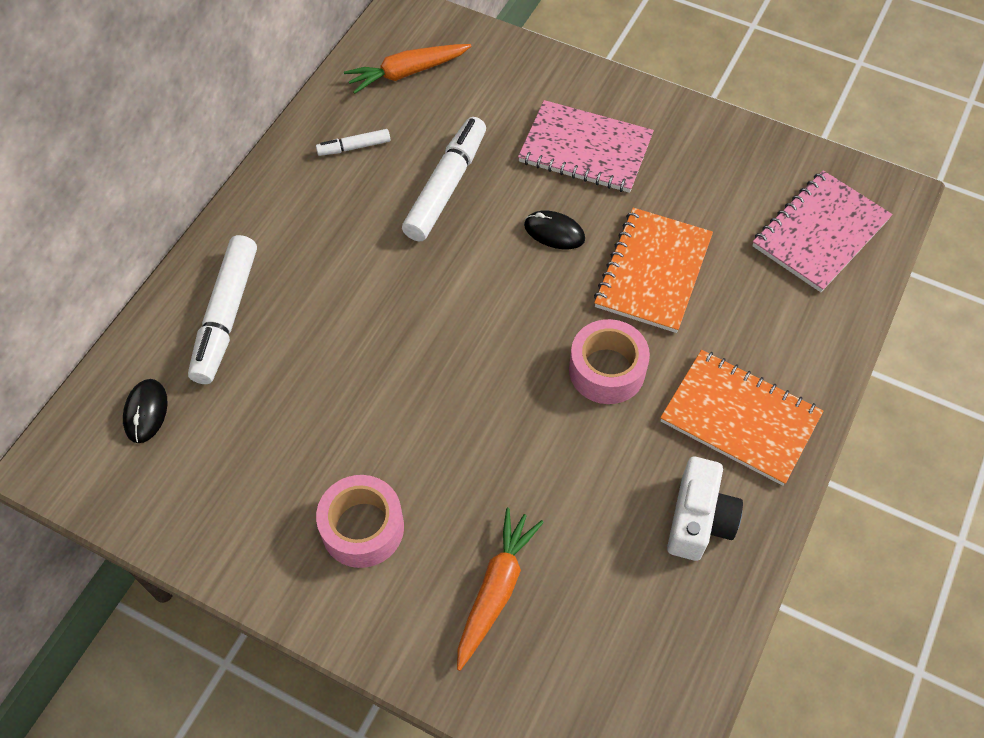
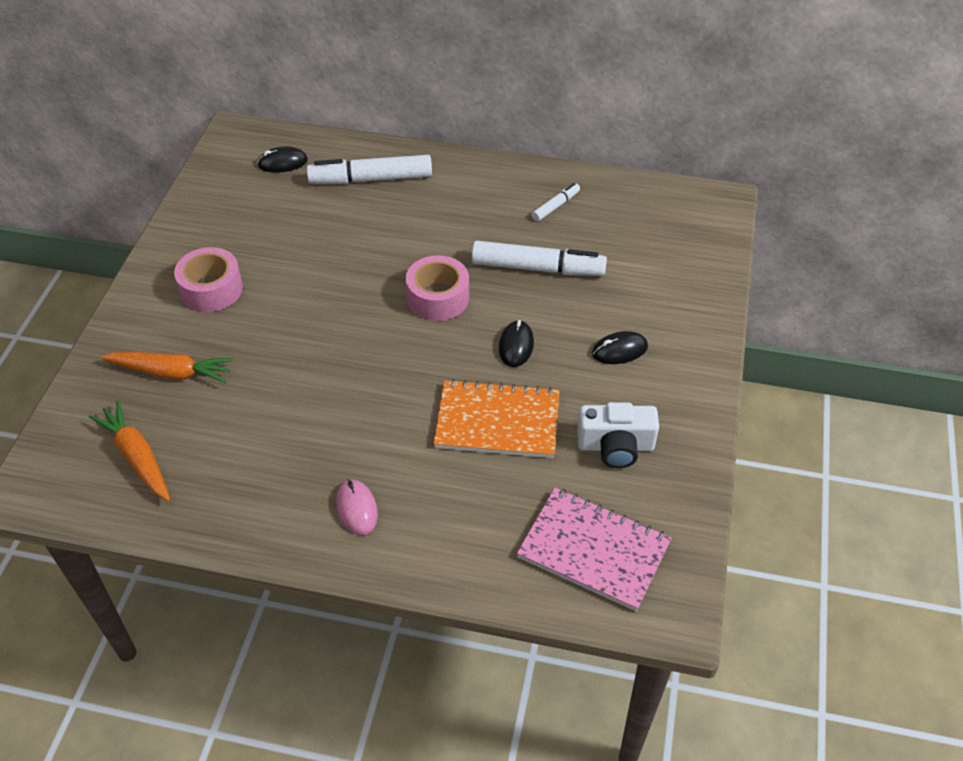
camera: 75 degrees right, 10 degrees down
white marker [316,129,390,156] -> white marker turned 75 degrees clockwise [532,183,580,221]
orange carrot [344,44,471,94] -> orange carrot moved to [89,400,170,501]
pink notebook [518,100,654,193] -> black mouse [592,331,648,364]
pink tape [569,319,650,404] -> pink tape moved to [406,255,469,321]
orange notebook [660,350,823,486] -> pink mouse [336,479,378,535]
white camera [667,457,743,561] -> white camera moved to [577,402,659,468]

